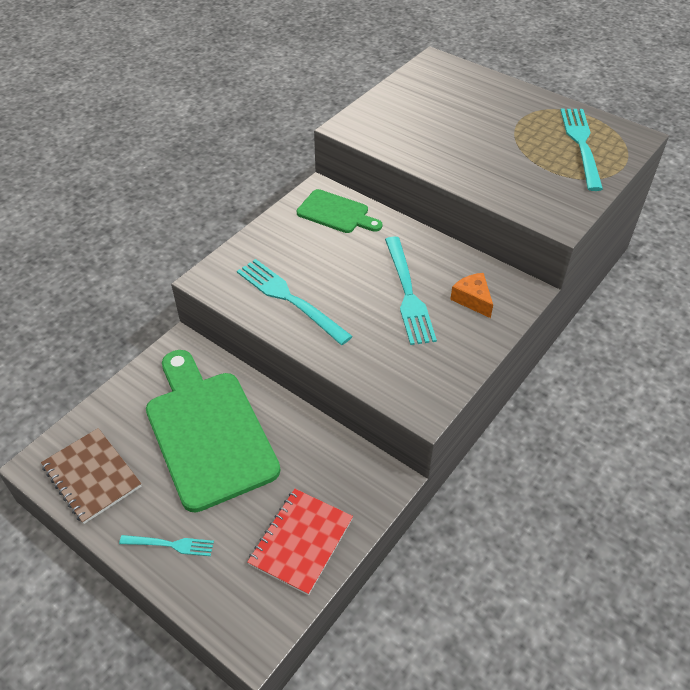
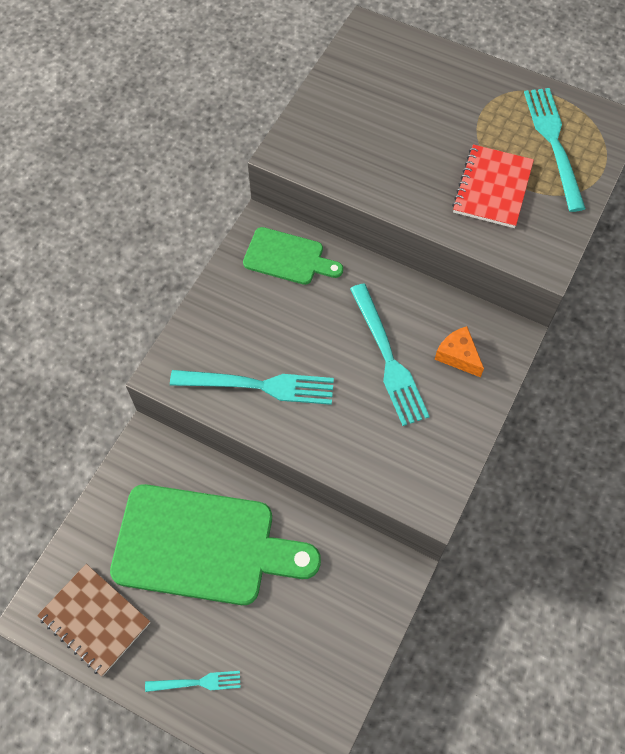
camera: 10 degrees left, 15 degrees up
green cutting board [146,350,280,513] -> green cutting board turned 135 degrees clockwise [110,484,321,605]
turquoise fork [237,259,353,345] -> turquoise fork turned 150 degrees clockwise [170,370,334,405]
red notebook [247,489,353,596] -> red notebook moved to [452,144,534,228]

